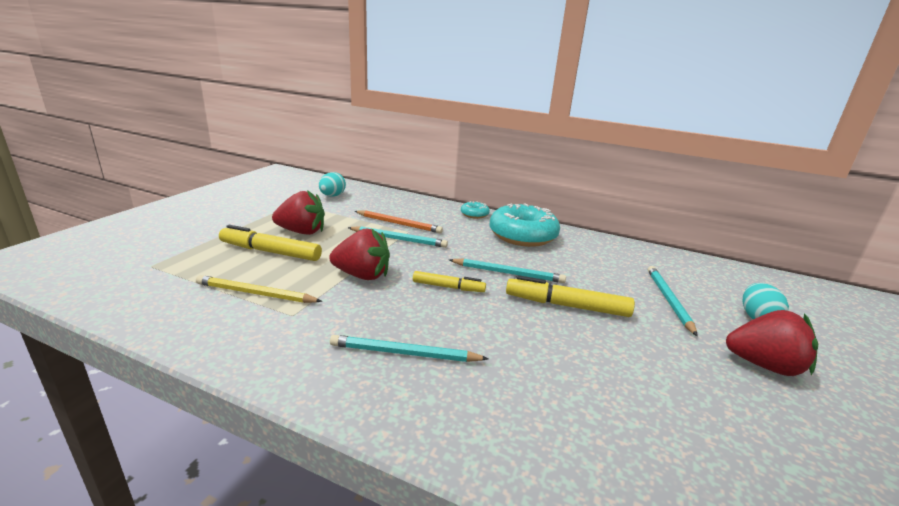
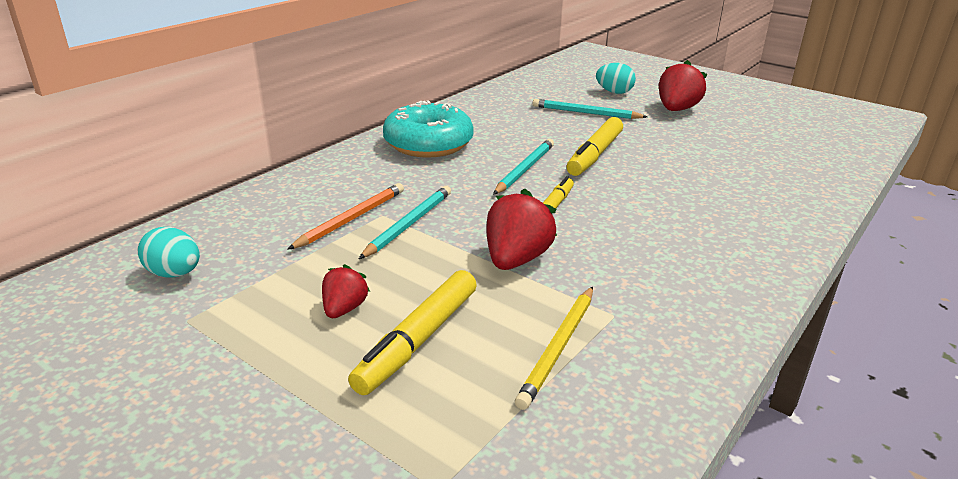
camera: 75 degrees left, 5 degrees up
red strawberry [272,190,325,235] -> red strawberry [322,264,370,318], size x0.59
turquoise pencil [330,335,489,362] -> none
turquoise donut [461,201,490,219] -> none

